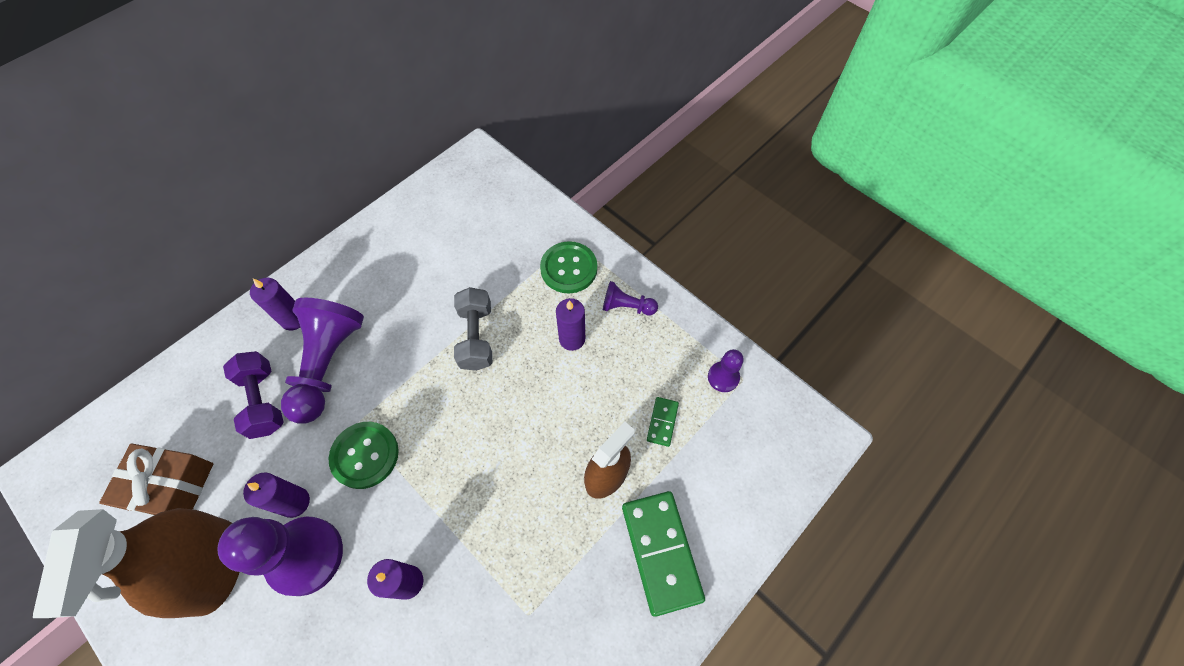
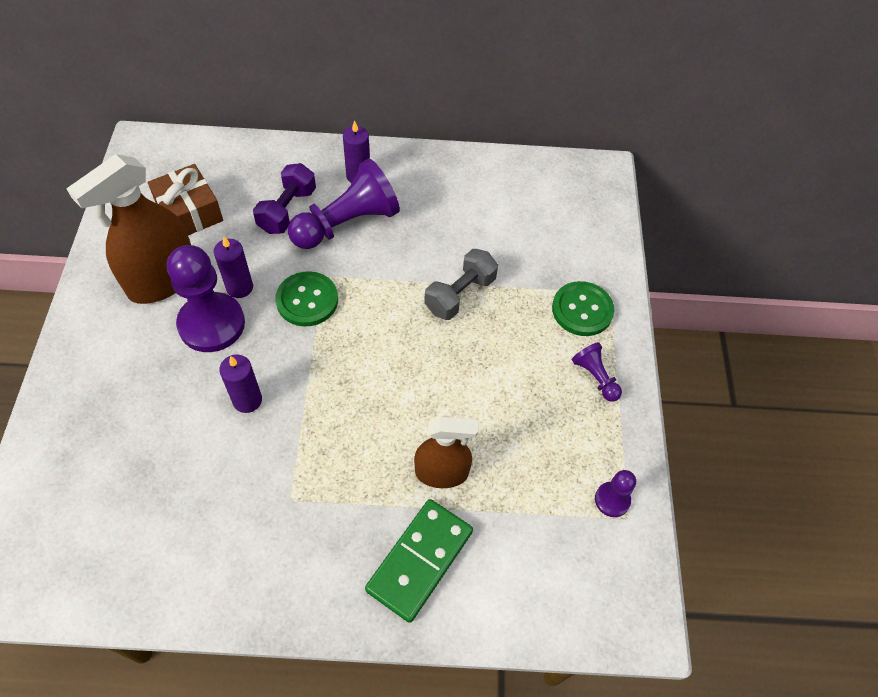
camera: 45 degrees right, 5 degrees down
purple candle [556,298,585,351] -> none
green domino [647,397,679,447] -> none

